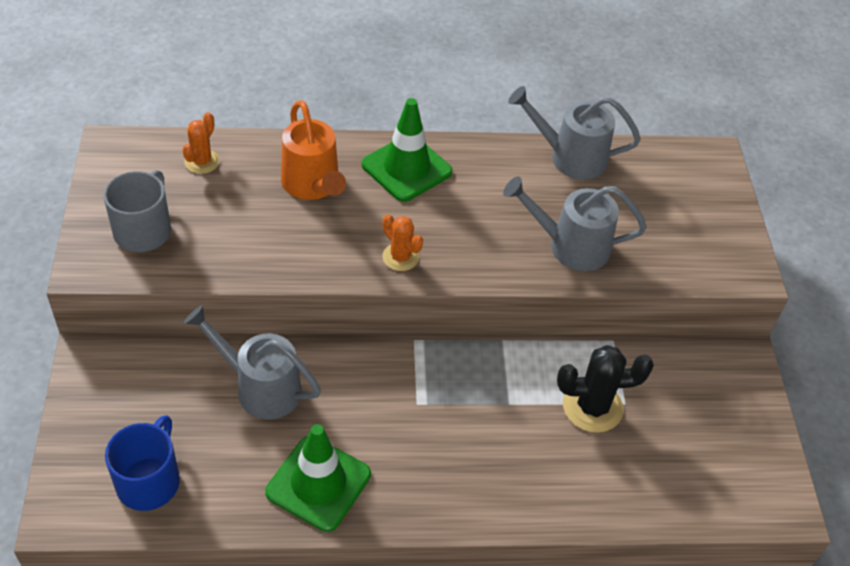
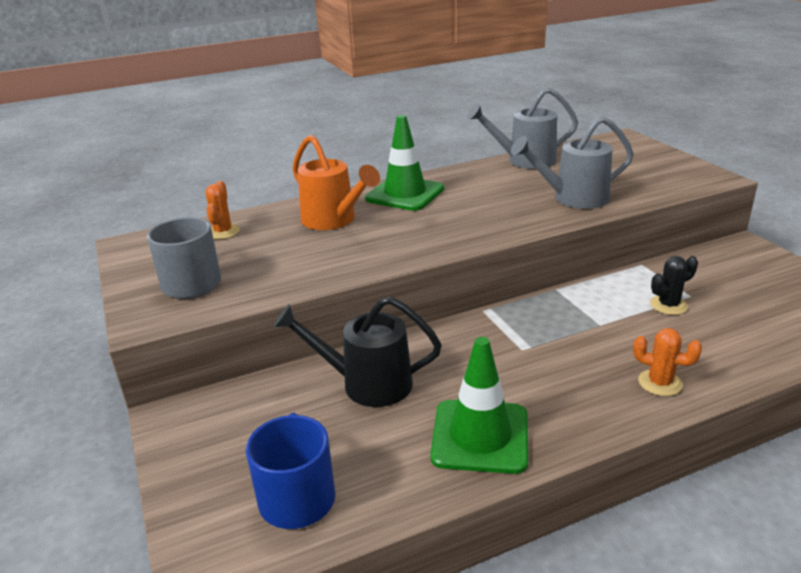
camera: 15 degrees left, 20 degrees down
grey watering can [184,305,321,420] -> black watering can [273,297,442,407]
orange cactus [382,214,423,271] -> orange cactus moved to [633,328,702,396]
black cactus [557,345,654,433] -> black cactus [650,256,698,315], size x0.62

